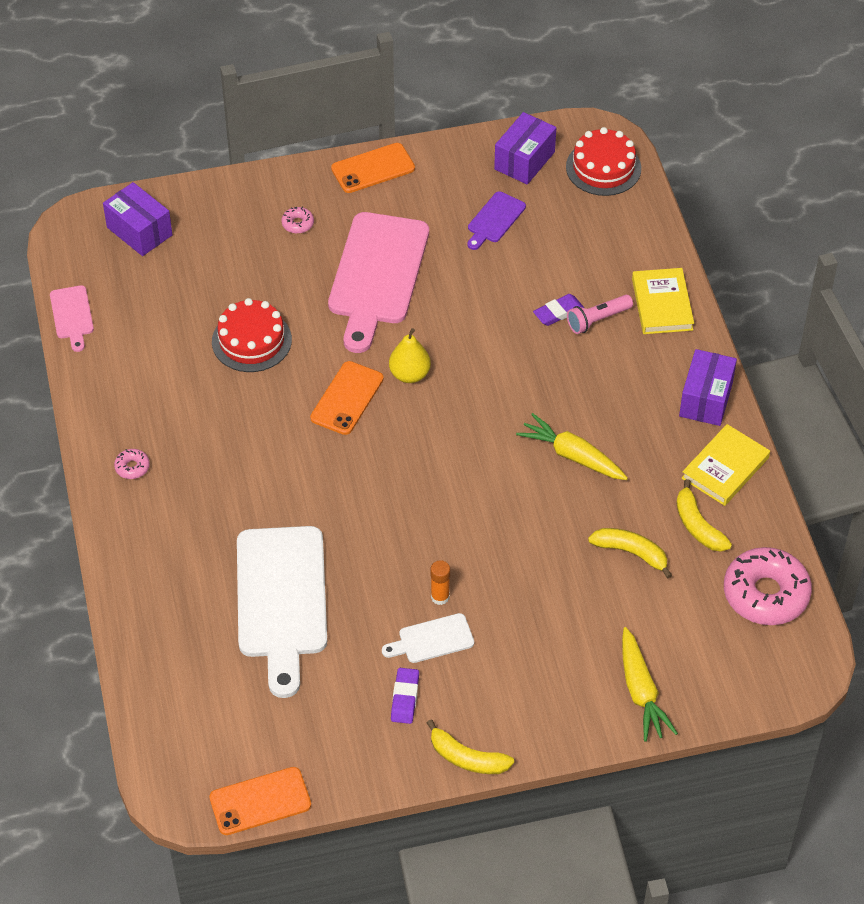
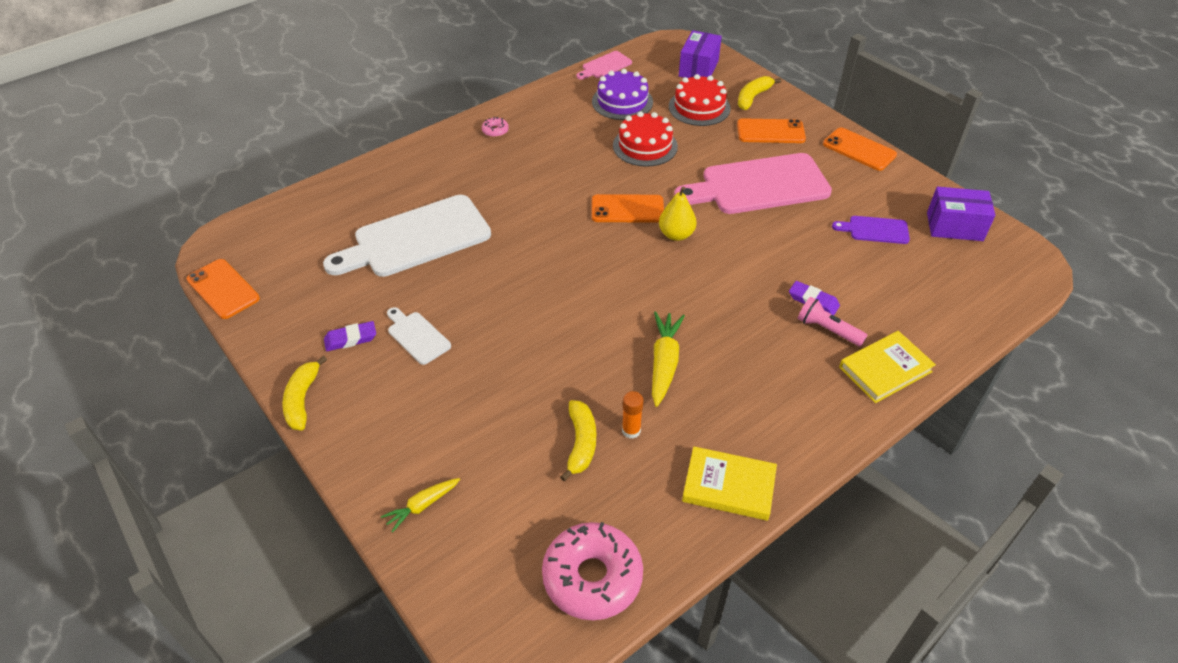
camera: 65 degrees right, 5 degrees down
pink donut [282,206,314,234] -> orange phone [737,118,806,143]
orange glue stick [431,560,450,605] -> orange glue stick moved to [622,391,643,439]
red cake [566,127,641,196] -> red cake moved to [669,74,731,126]
yellow carrot [622,627,678,742] -> yellow carrot [381,478,460,533], size x0.62
yellow banana [676,479,732,552] -> yellow banana moved to [738,76,781,110]
purple box [679,349,737,426] -> none
none -> purple cake [592,69,653,120]

